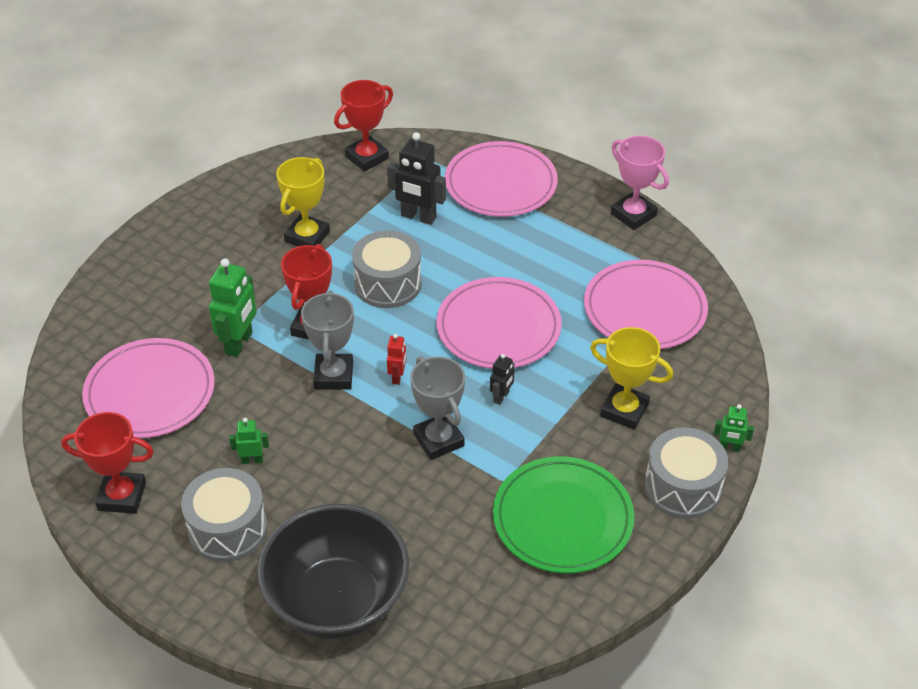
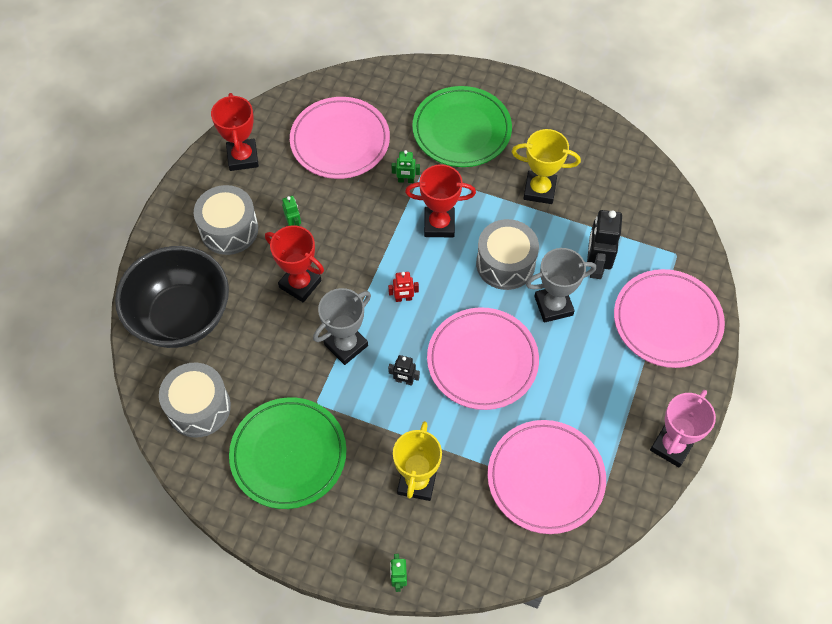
camera: 75 degrees right, 15 degrees up
green robot [209,258,257,357] -> green robot [392,150,420,183], size x0.53
grey trophy [301,290,354,389] -> grey trophy moved to [526,248,596,323]
red trophy [334,80,393,172] -> red trophy moved to [265,225,324,302]
grey drum [644,428,728,519] -> grey drum moved to [159,363,231,438]
none -> green plate [412,86,512,167]

